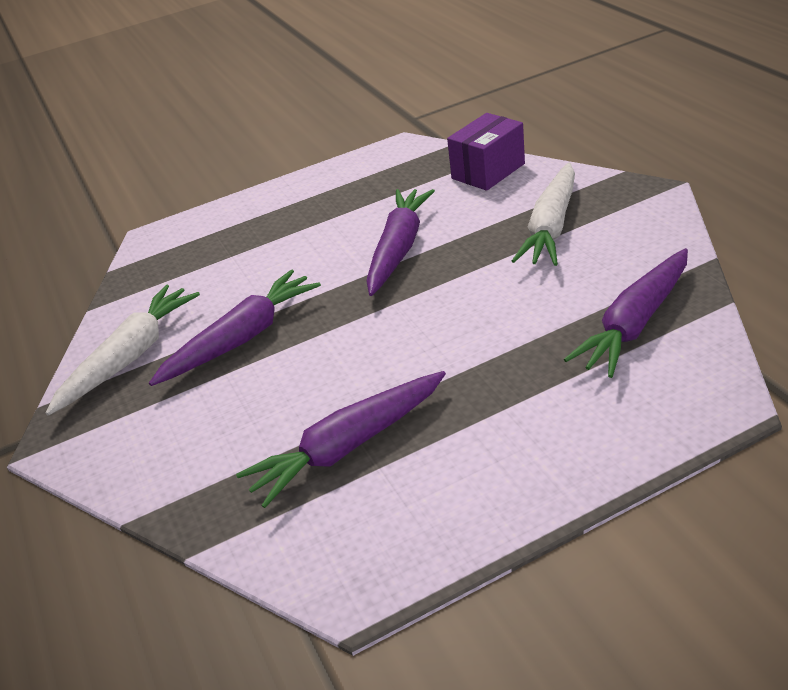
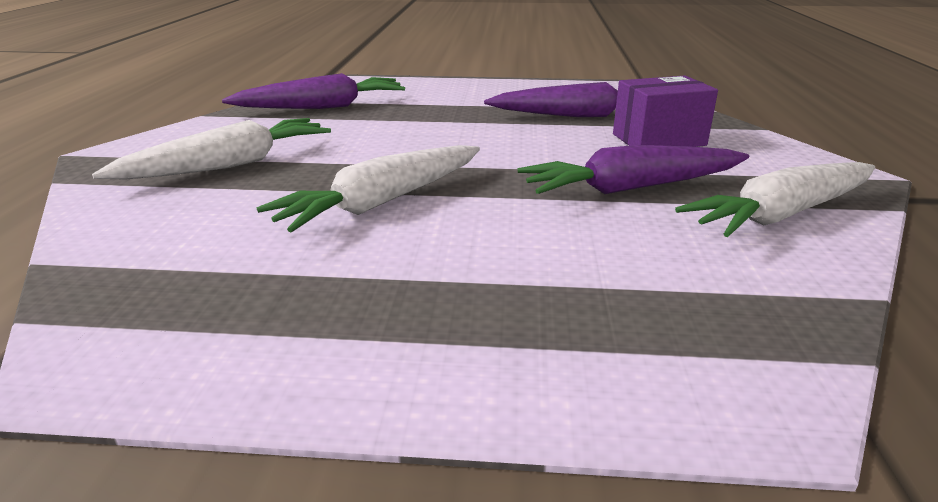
camera: 155 degrees left, 10 degrees down
purple carrot [366,189,435,296] -> white carrot [256,145,480,232]
purple box [447,113,525,191] -> purple box moved to [613,76,718,147]

